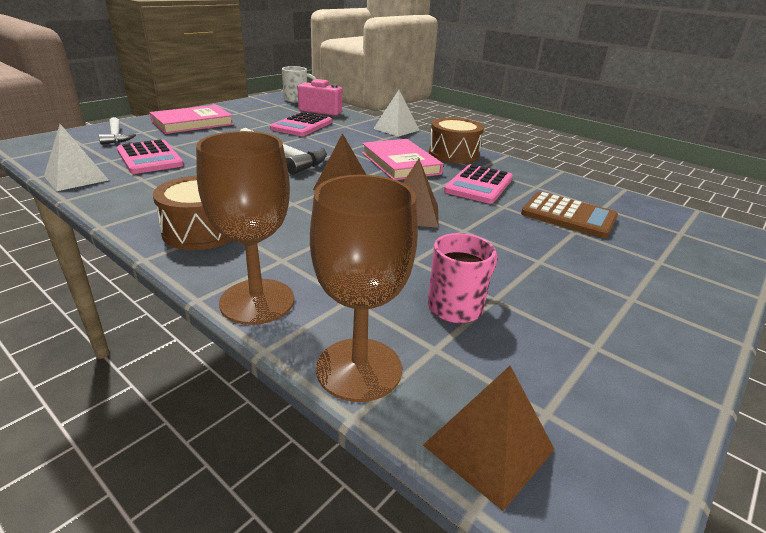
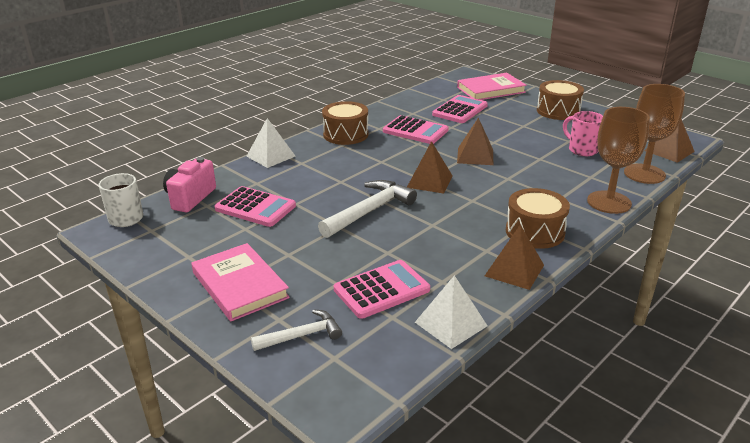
camera: 85 degrees left, 0 degrees up
pink book [362,139,443,180] -> pink book moved to [457,73,527,100]
brown calculator [521,192,618,238] -> pink calculator [432,95,488,123]
none -> brown pyramid [485,225,544,290]
none -> brown drum [537,80,584,120]

